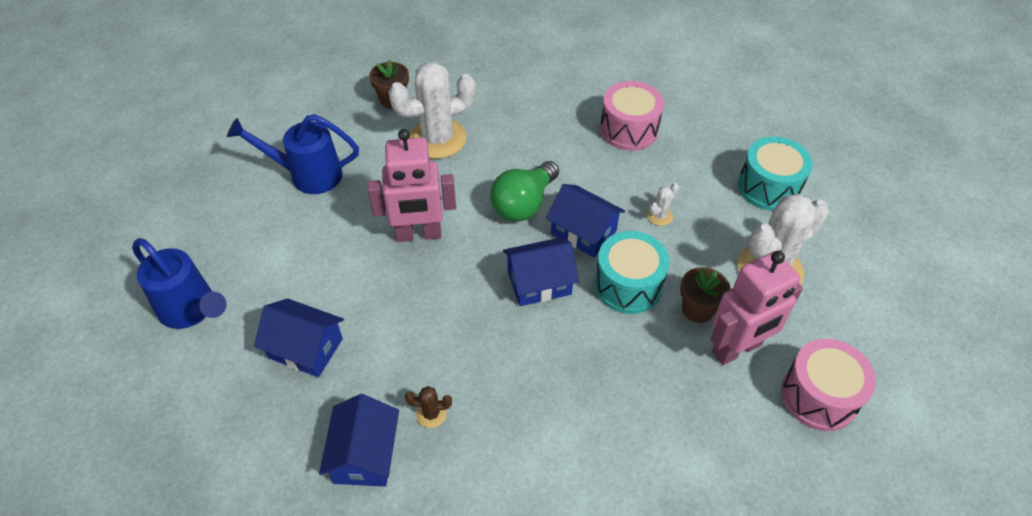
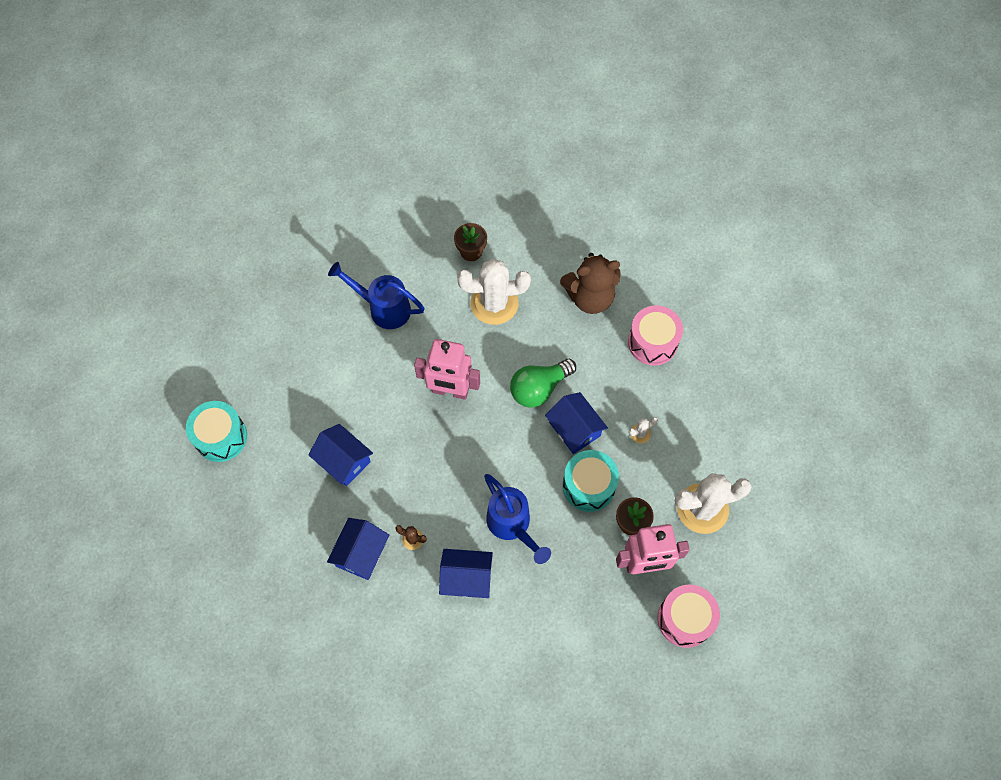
camera: 20 degrees right, 15 degrees up
blue watering can [132,238,226,329] -> blue watering can moved to [484,474,551,564]
blue house [503,237,579,306] -> blue house moved to [439,549,493,598]
turquoise drum [738,136,813,211] -> turquoise drum moved to [186,401,247,462]
none -> brown teddy bear [560,253,621,314]

